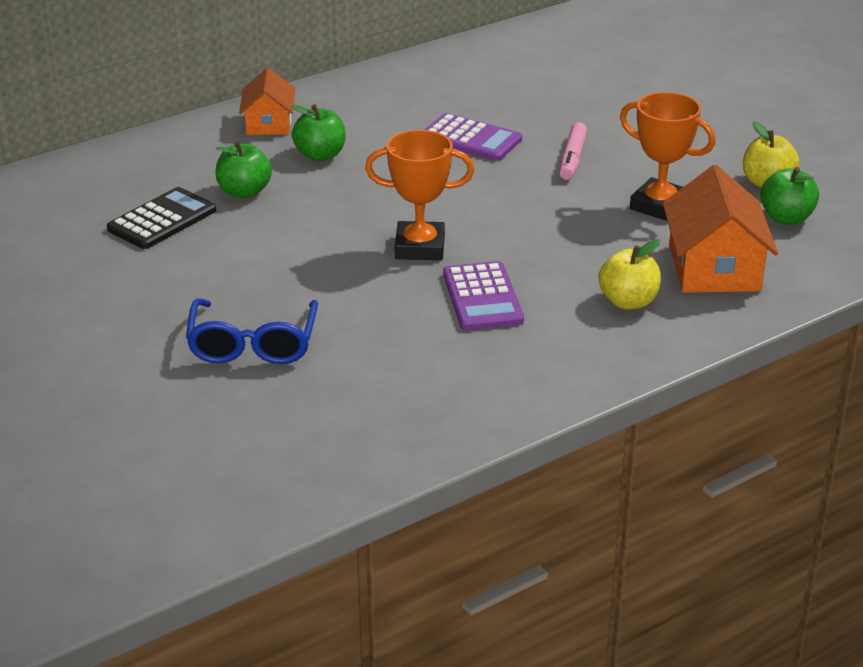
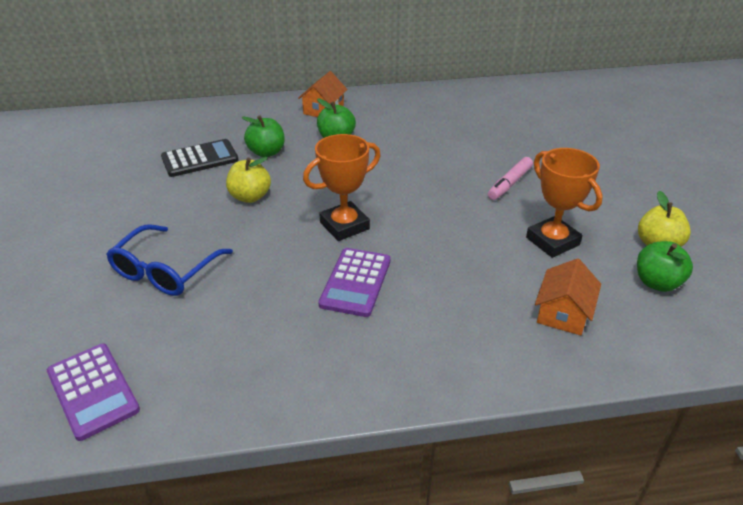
camera: 25 degrees right, 5 degrees up
orange trophy [365,130,475,260] -> orange trophy turned 60 degrees counterclockwise [303,134,381,241]
purple calculator [424,113,522,161] -> purple calculator moved to [47,344,140,441]
yellow apple [599,239,661,309] -> yellow apple moved to [226,157,271,203]
orange house [663,165,778,293] -> orange house [535,258,601,336], size x0.62

